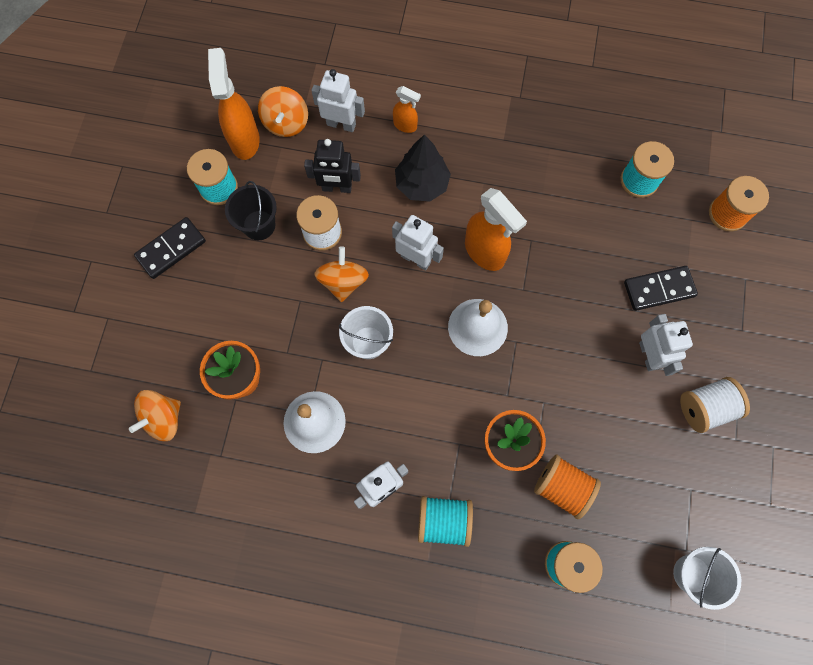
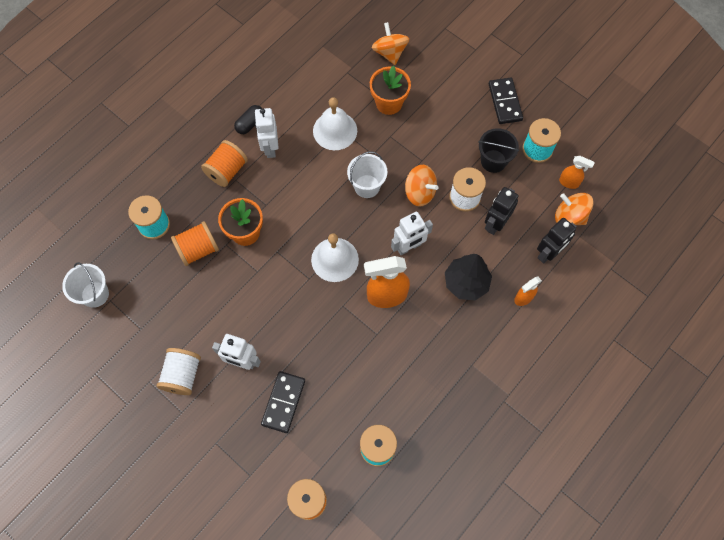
camera: 120 degrees right, 5 degrees down
orange spray bottle [208,48,260,160] -> orange spray bottle [559,156,595,189], size x0.54
white robot [311,69,365,132] -> black robot [537,218,577,263]
turquoise spool [418,496,473,547] -> orange spool [201,140,248,187]
none -> black capsule [234,105,262,134]

